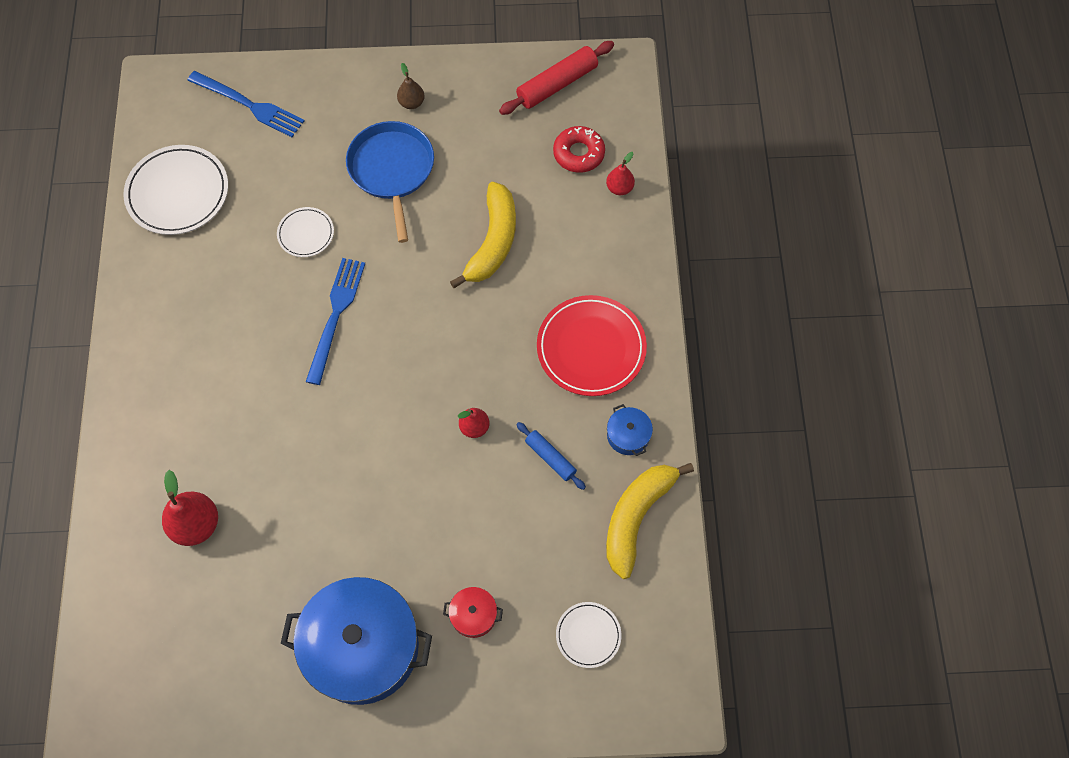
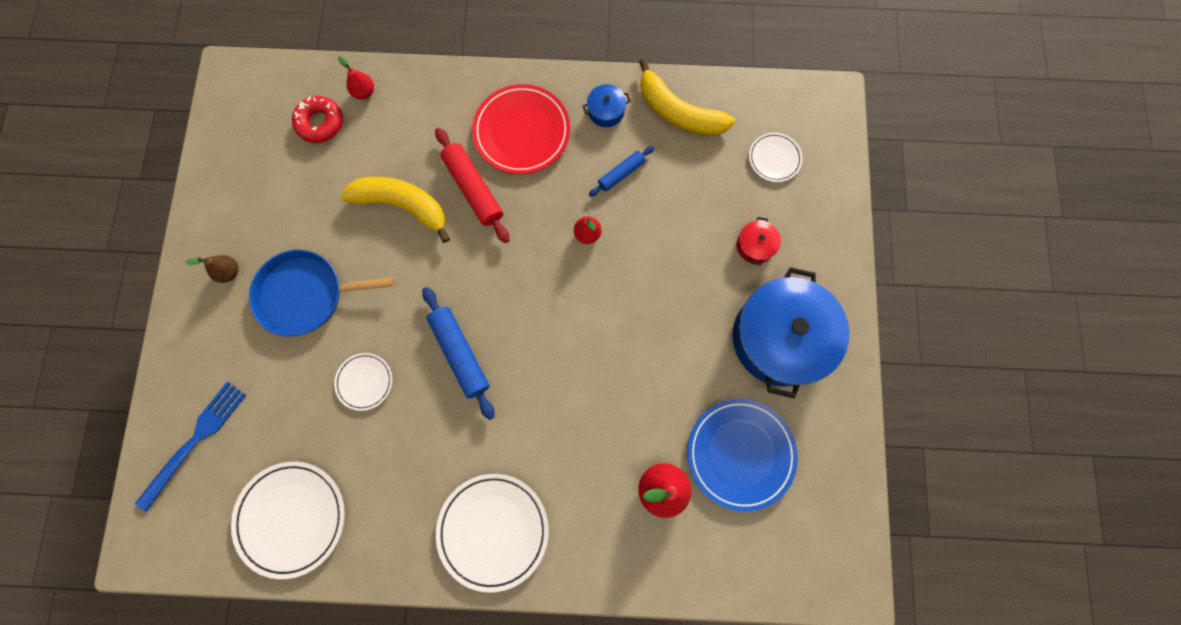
camera: 85 degrees left, 10 degrees up
blue fork [306,258,365,385] -> blue rolling pin [422,287,495,420]
red rolling pin [499,41,614,115] -> red rolling pin moved to [435,128,510,243]
none -> white plate [436,474,549,593]
none -> blue plate [687,399,798,512]

